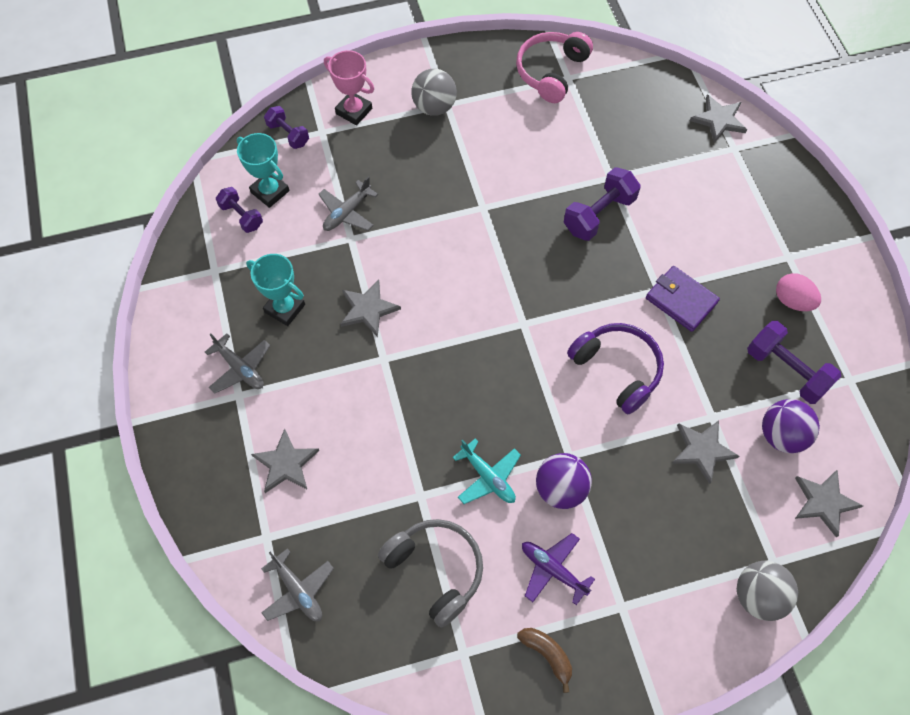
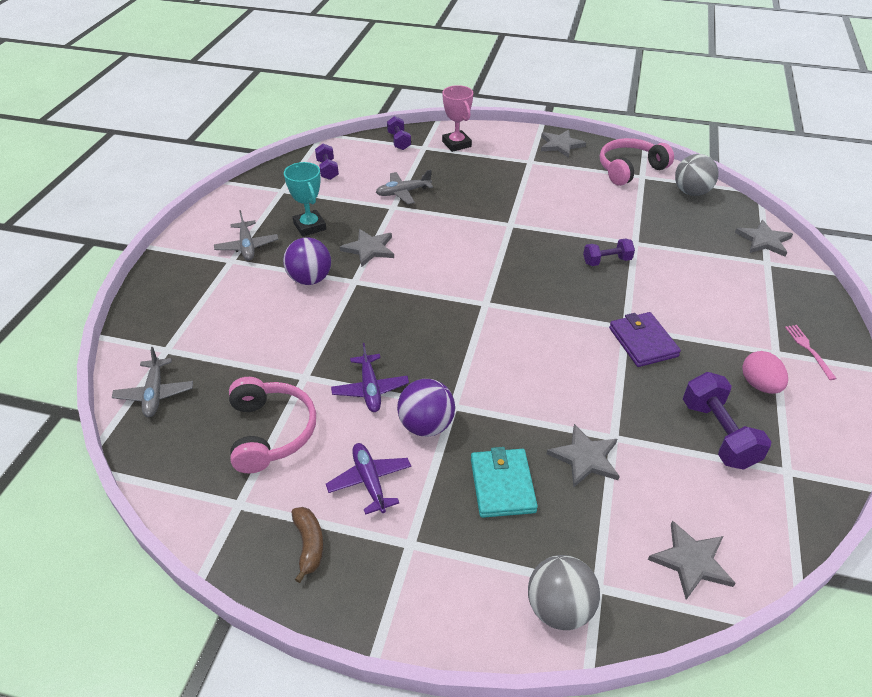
camera: 30 degrees right, 20 degrees down
turquoise trophy [237,133,289,208] -> none
grey star [251,429,319,493] -> grey star moved to [541,130,586,158]
grey headphones [378,519,483,628] -> pink headphones [229,377,316,474]
grey ball [411,69,457,115] -> grey ball moved to [675,154,719,196]
turquoise plane [453,438,521,504] -> purple plane [331,343,409,412]
purple dumbbell [564,167,640,241] -> purple dumbbell [583,238,635,266], size x0.62
purple headphones [567,323,664,414] -> none
purple ball [762,399,820,453] -> purple ball moved to [283,237,331,285]
none -> turquoise wallet [471,447,538,518]
none -> pink fork [785,325,837,380]

